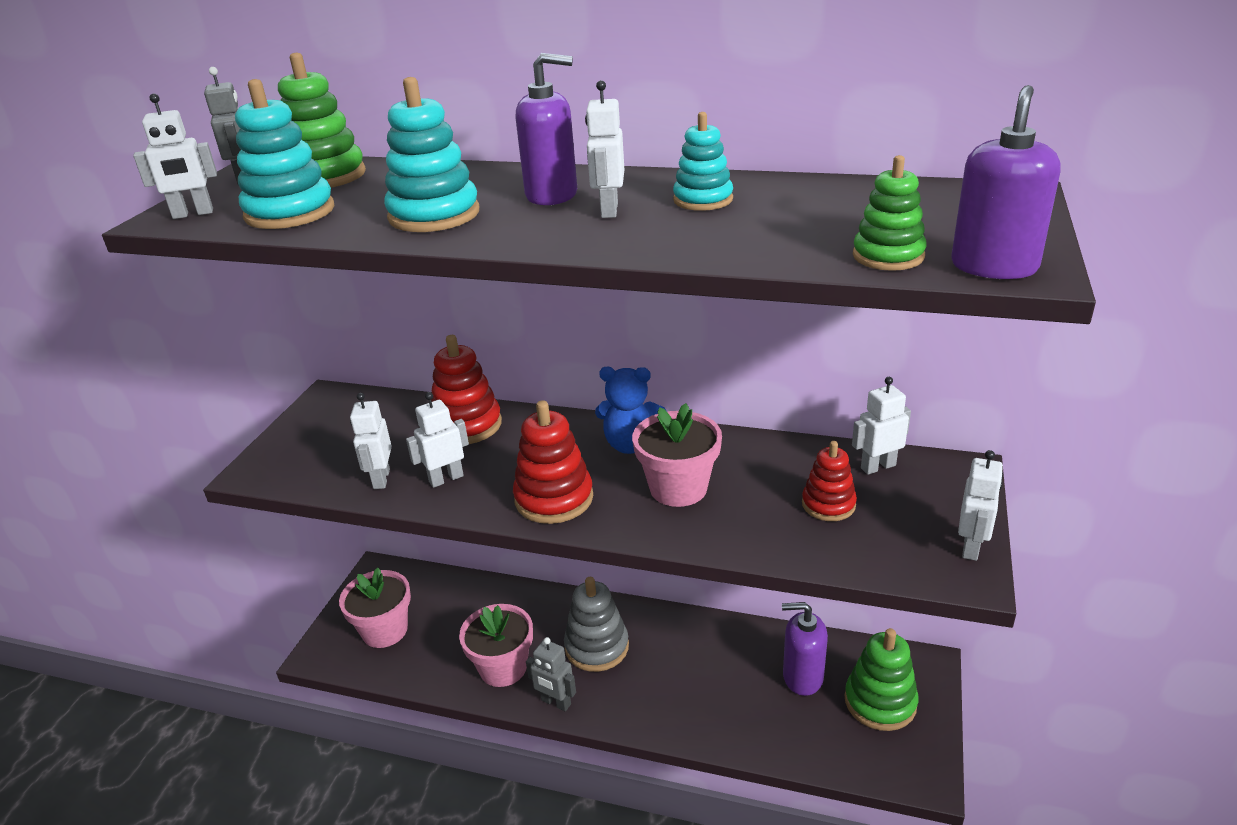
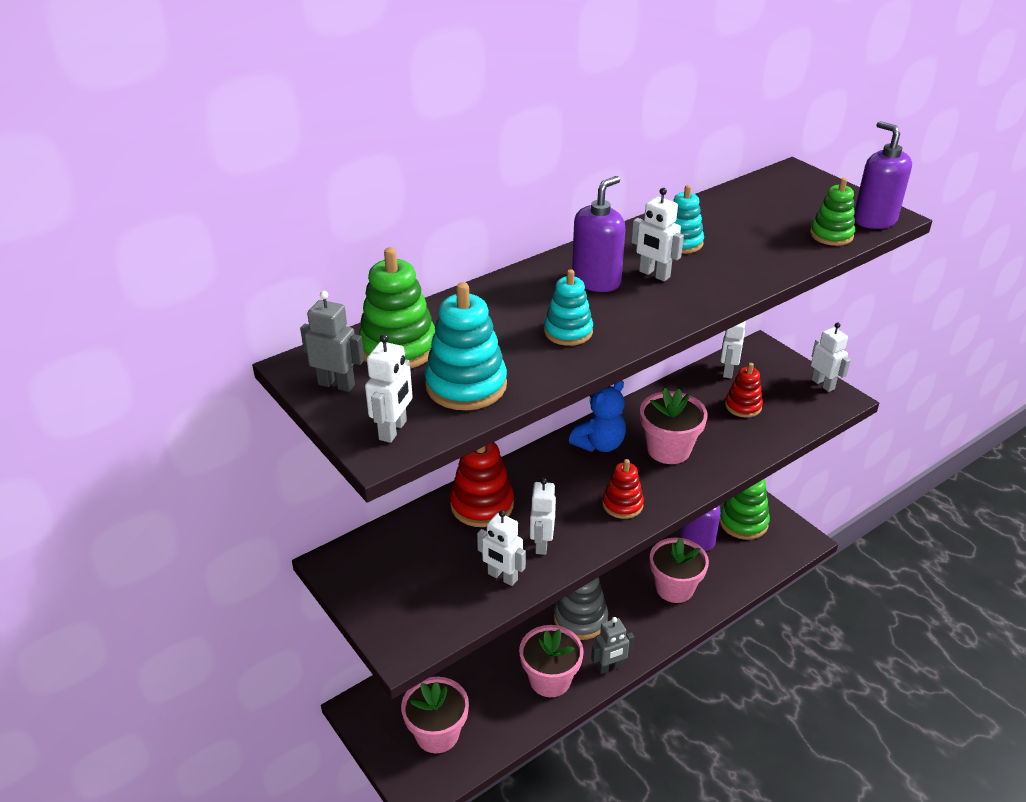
camera: 55 degrees left, 5 degrees up
turquoise stacking toy [384,77,479,232] -> turquoise stacking toy [544,269,593,346], size x0.64
red stacking toy [513,400,593,524] -> red stacking toy [602,459,644,519], size x0.64
none -> pink flower pot [650,538,709,603]

